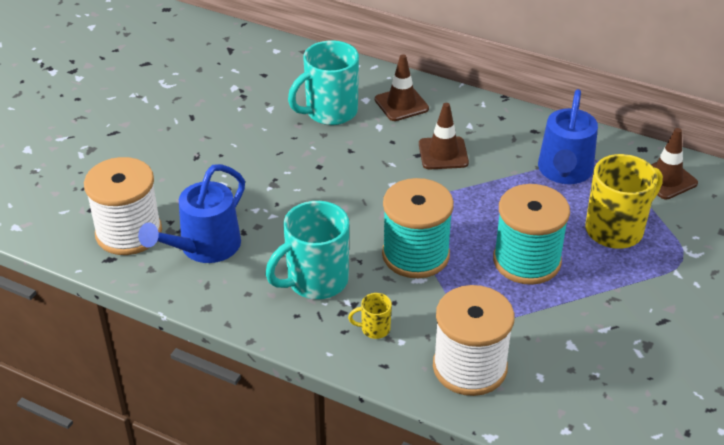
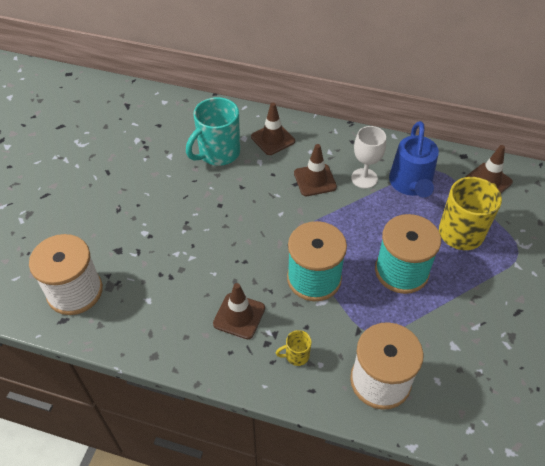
camera: 10 degrees left, 10 degrees up
blue watering can [138,164,245,263] -> none
turquoise mug [265,201,349,299] -> brown traffic cone [213,283,265,339]
none -> white goblet [351,126,386,189]

